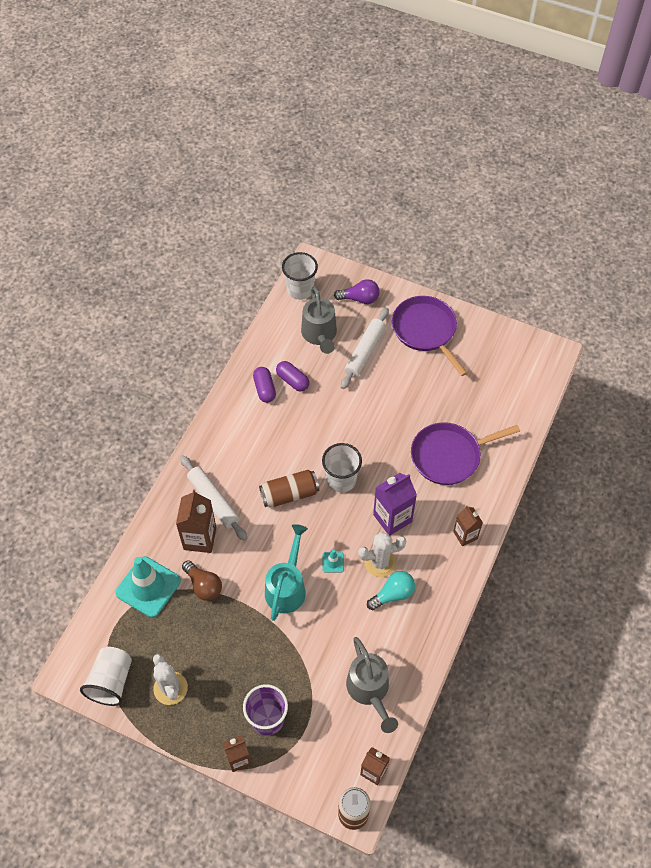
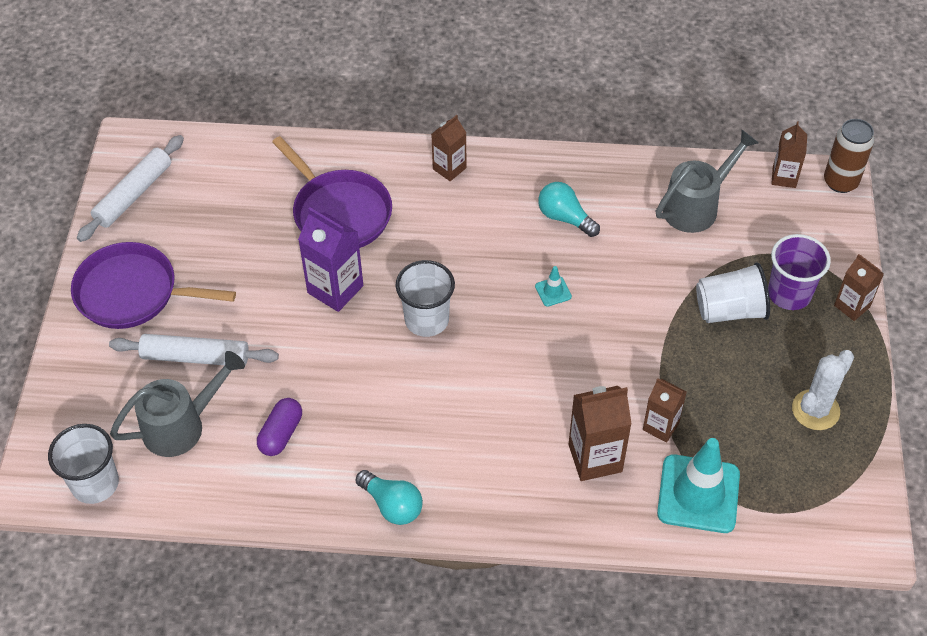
camera: 110 degrees left, 5 degrees down
white cup [80,647,132,706] -> white cup moved to [696,262,770,323]
white rolling pin [180,455,247,541] -> white rolling pin moved to [77,135,184,242]
brown light bulb [182,560,222,601] -> brown carton [643,378,687,443]
purple capsule [253,367,276,403] -> none
brown can [259,470,319,507] -> none
turquoise watering can [265,524,308,621] -> none
purple light bulb [334,279,380,304] -> none
white cactus [358,532,406,577] -> none
purple carton [373,473,417,536] -> purple carton moved to [298,207,363,312]
purple pan [392,296,467,376] -> purple pan turned 60 degrees clockwise [71,242,236,329]
none -> turquoise light bulb [356,470,423,525]

